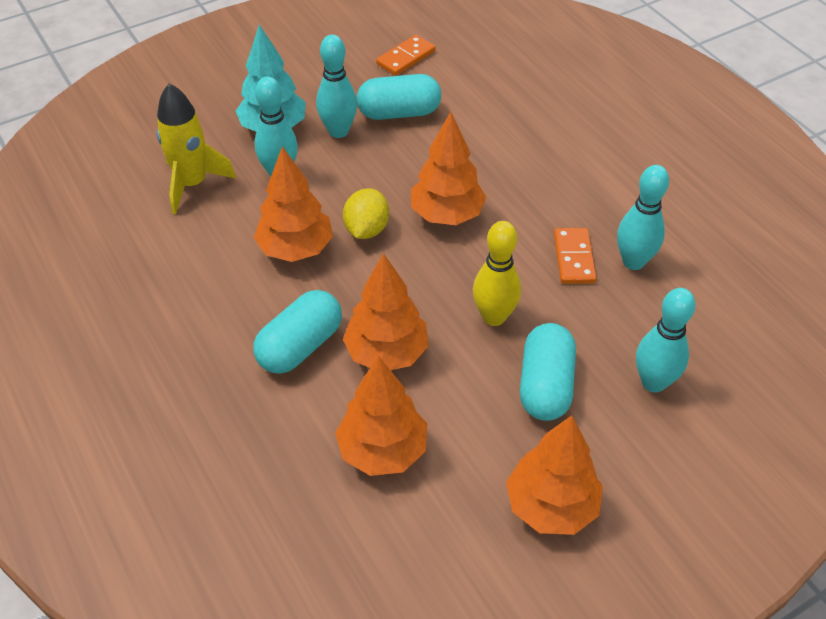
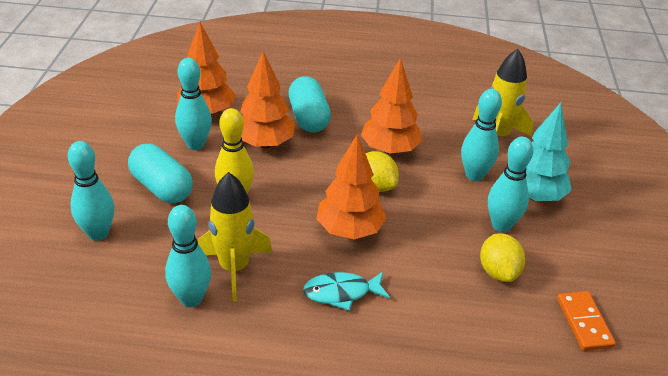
camera: 125 degrees right, 10 degrees down
turquoise capsule [357,74,441,120] -> yellow lemon [480,233,525,282]
orange tree [506,415,603,535] -> none
orange domino [554,228,596,284] -> yellow rocket [197,172,272,302]
none -> turquoise bowling pin [175,58,212,150]
none -> turquoise fish [303,272,390,311]

